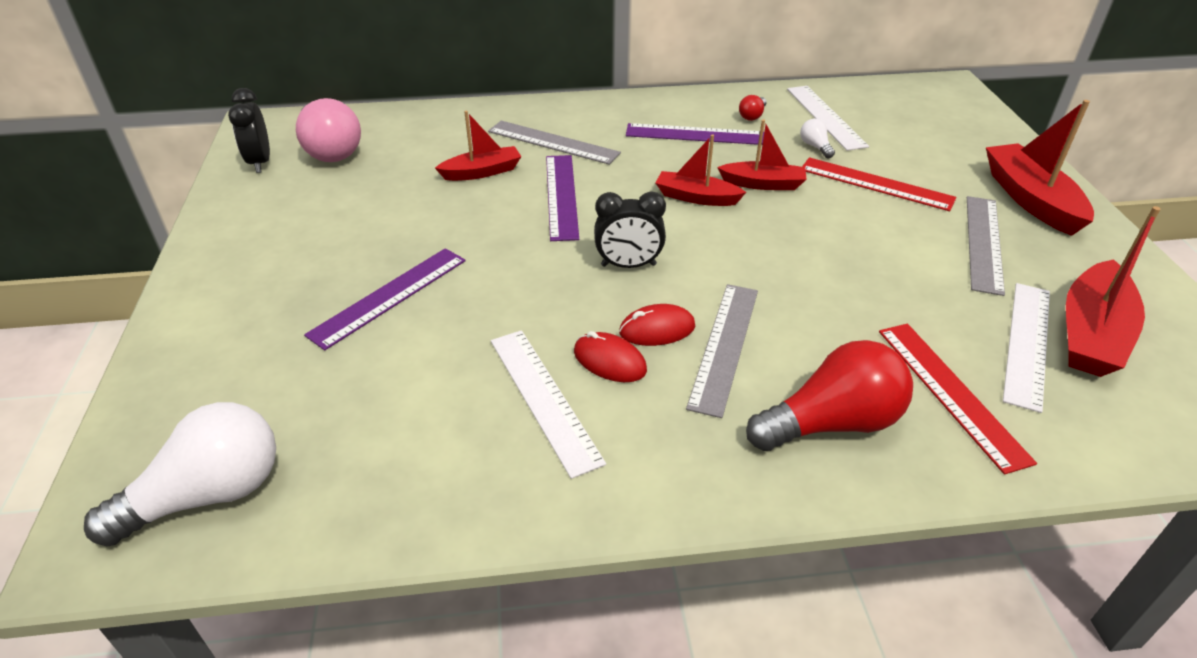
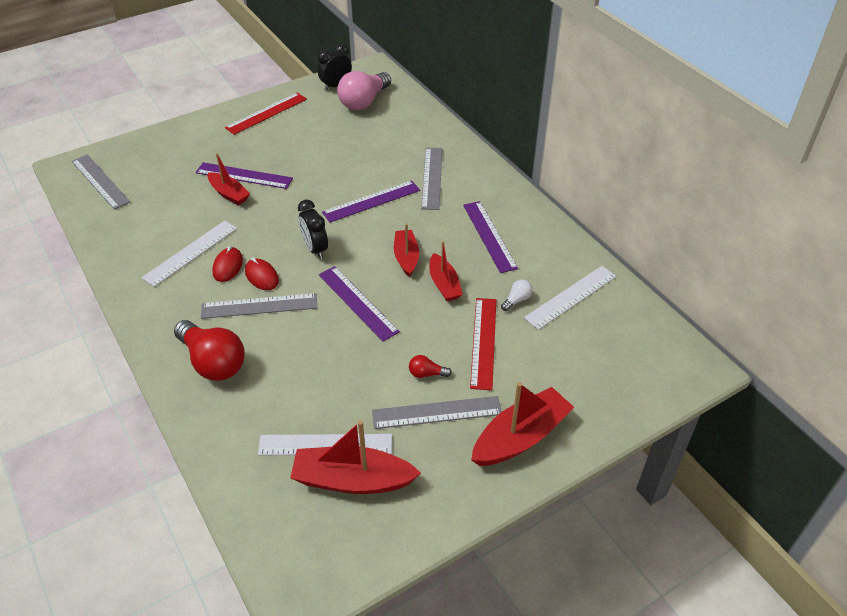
camera: 65 degrees right, 5 degrees up
white light bulb [84,402,276,546] -> grey ruler [72,155,130,210]
red boat [435,111,521,181] -> red boat moved to [208,153,250,205]
red light bulb [739,95,767,121] -> red light bulb moved to [409,355,452,378]
red ruler [879,324,1037,475] -> red ruler moved to [225,93,307,135]
none -> purple ruler [319,266,400,341]

